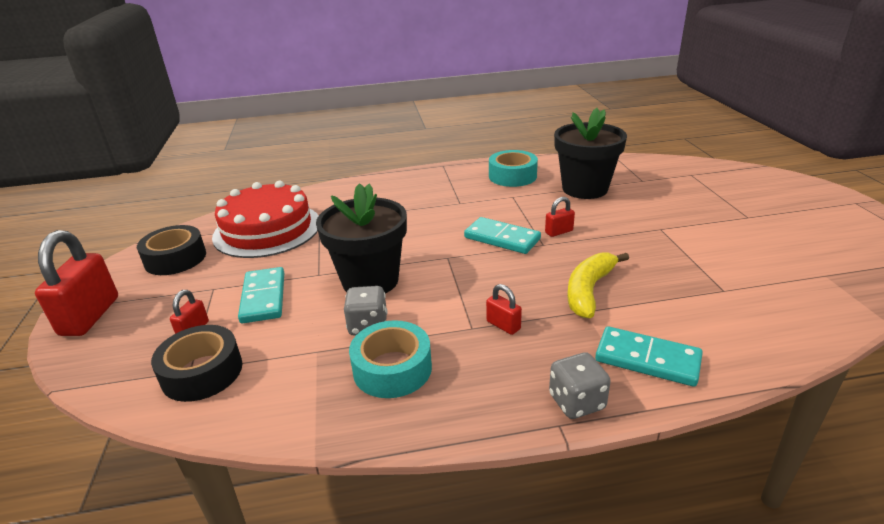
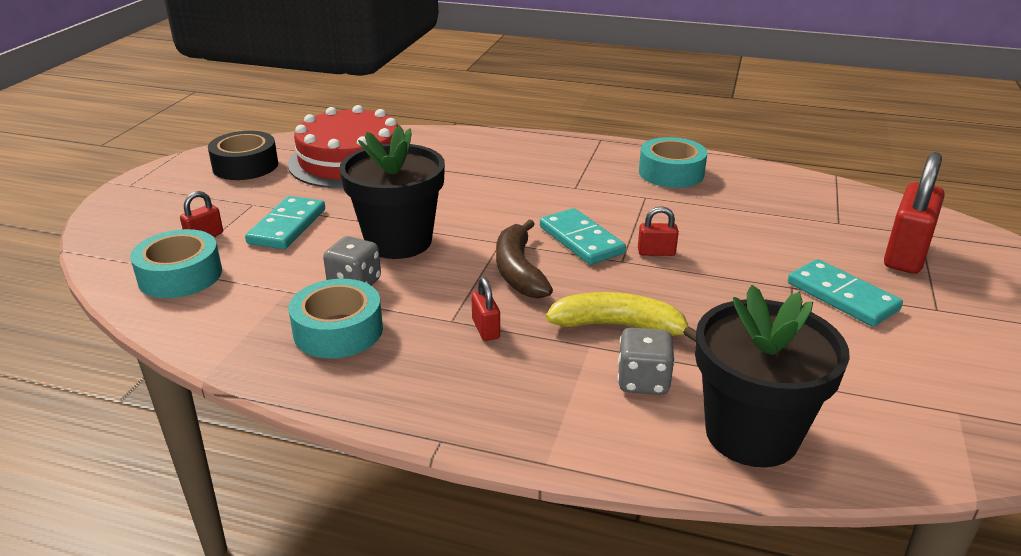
camera: 25 degrees right, 0 degrees up
red padlock [35,230,118,336] -> red padlock moved to [884,152,945,274]
black tape [151,325,242,402] -> turquoise tape [130,229,222,298]
grey dice [549,352,611,419] -> grey dice moved to [617,328,675,395]
black flower pot [554,108,627,199] -> black flower pot moved to [695,285,850,467]
yellow banana [567,252,629,318] -> yellow banana turned 45 degrees clockwise [546,292,696,342]
turquoise domino [595,326,703,387] -> turquoise domino moved to [788,259,903,327]
none -> brown banana [496,219,553,299]

